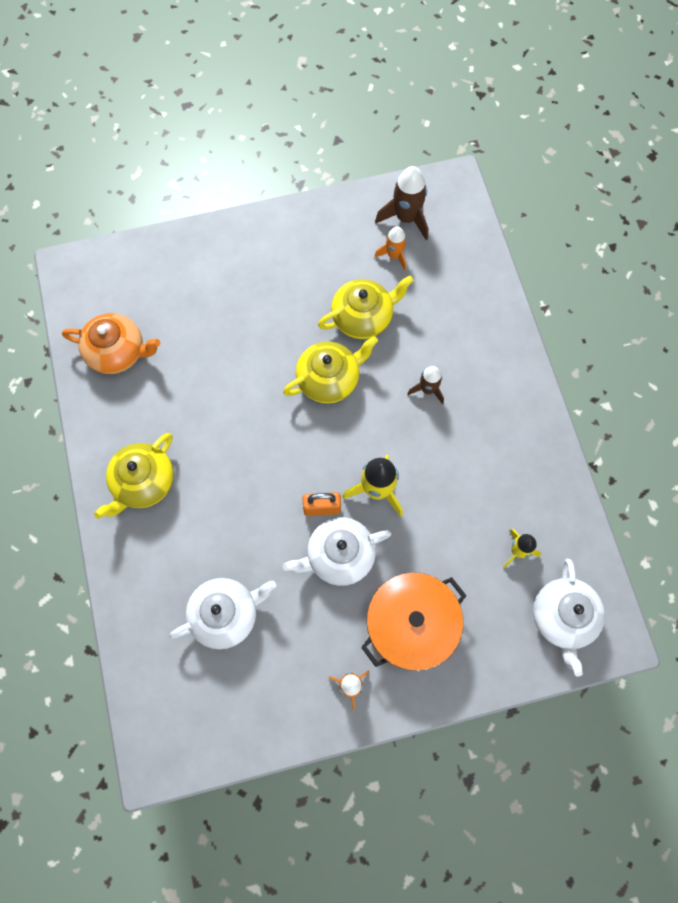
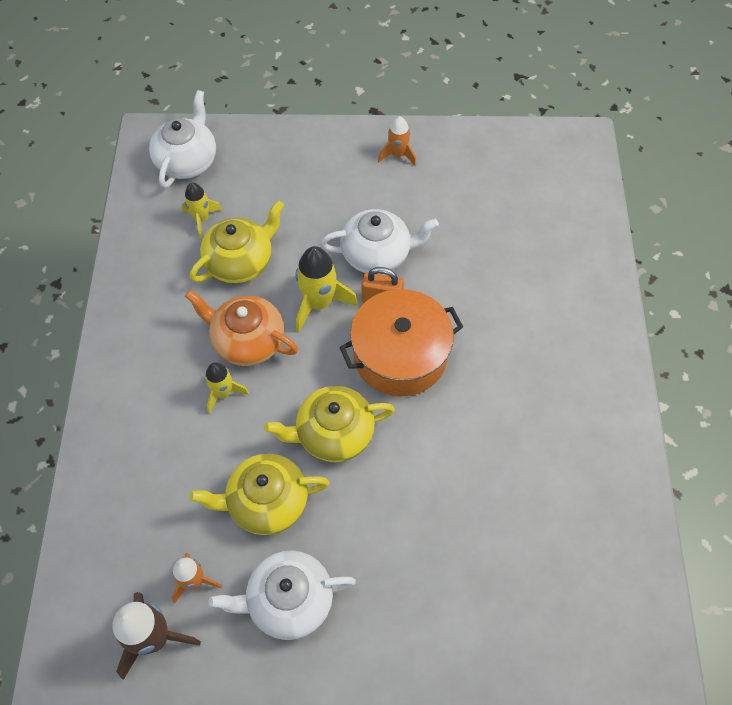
camera: 165 degrees left, 10 degrees down
orange teapot [62,313,160,374] -> orange teapot moved to [185,290,298,366]
yellow teapot [94,433,174,519] -> yellow teapot moved to [190,200,284,283]
white teapot [170,578,276,649] -> white teapot moved to [209,550,356,640]
orange pot [361,572,466,671] -> orange pot moved to [339,289,463,396]
brown rocket [408,366,444,405] -> yellow rocket [205,362,249,413]

